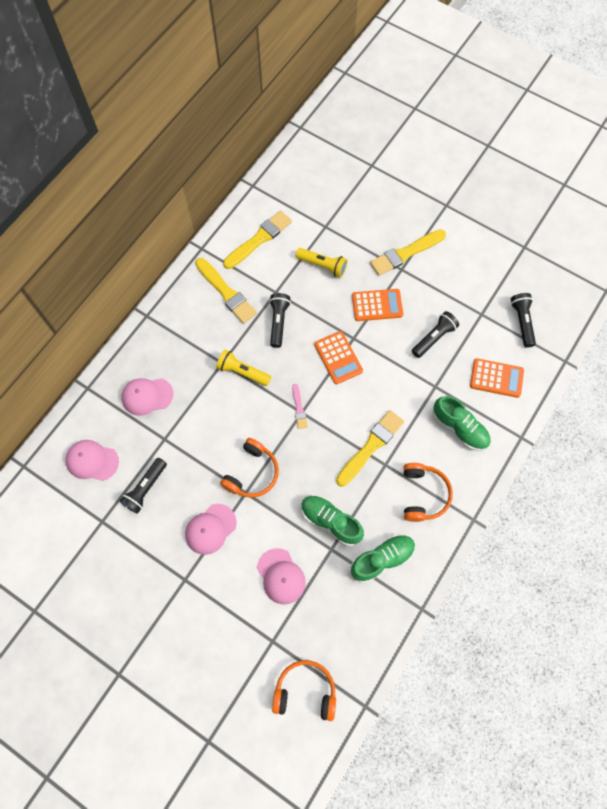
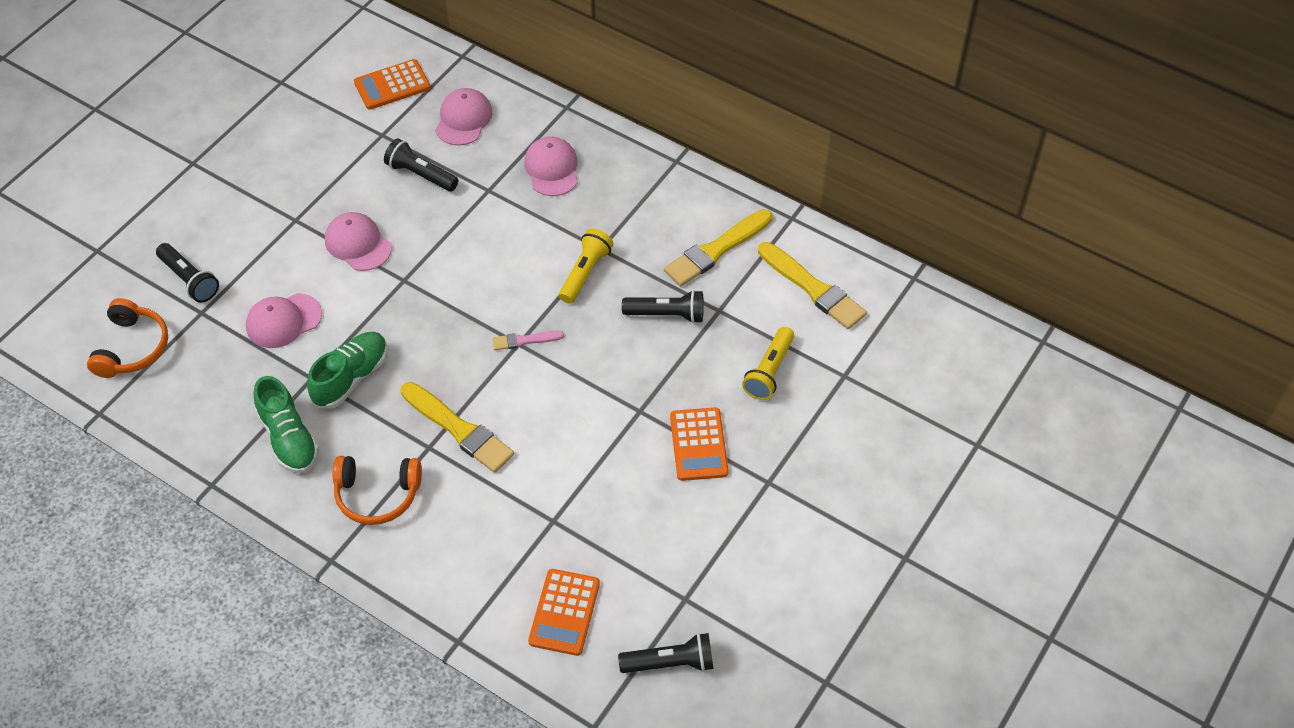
camera: 90 degrees right, 15 degrees down
orange headphones [220,438,279,498] -> none
orange calculator [314,331,363,384] -> orange calculator moved to [354,59,431,110]
yellow brush [370,229,446,276] -> none
black flashlight [412,311,459,358] -> black flashlight moved to [156,243,219,303]
green shoe [433,396,491,451] -> none

